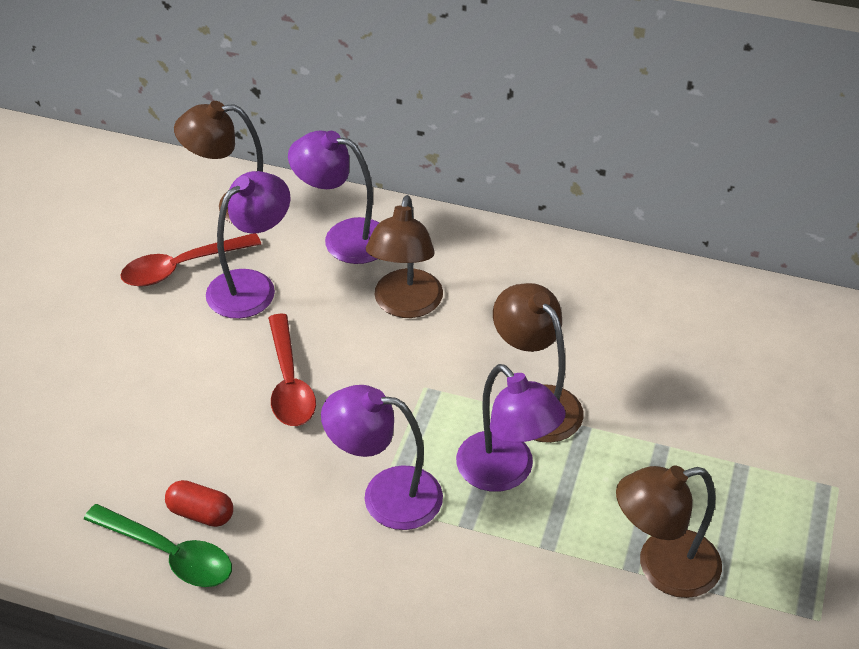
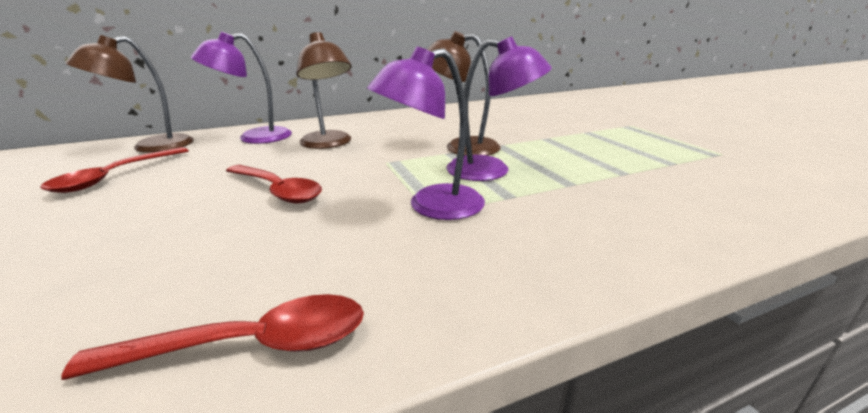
camera: 40 degrees left, 20 degrees down
green spoon [84,504,232,587] -> red spoon [61,294,364,380]
red capsule [165,480,233,527] -> none
purple lamp [206,171,290,319] -> none
brown lamp [616,465,722,598] -> none

